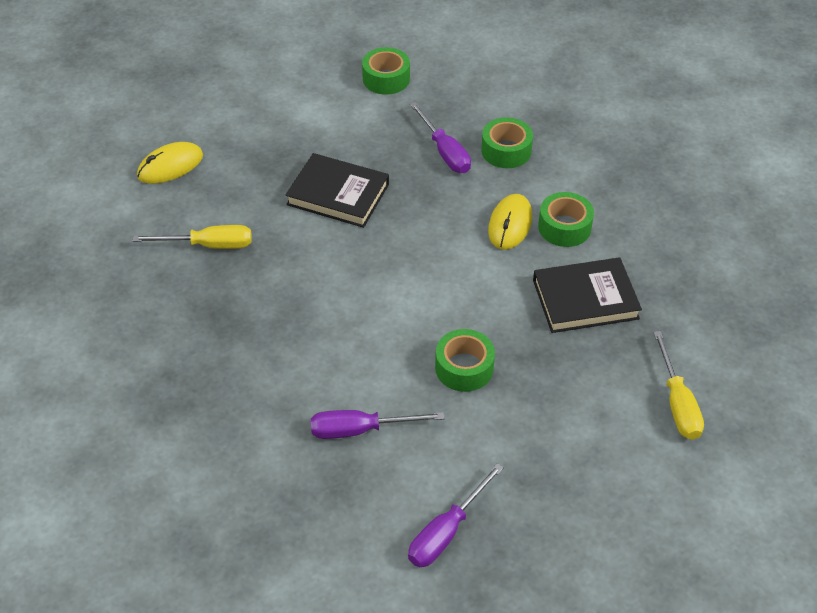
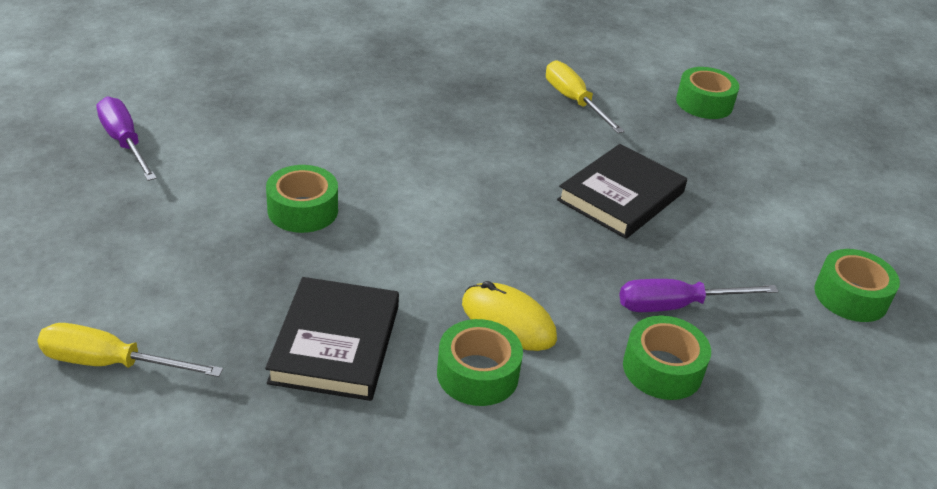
camera: 105 degrees right, 10 degrees down
yellow screwdriver [132,225,252,249] -> yellow screwdriver turned 135 degrees clockwise [546,60,625,133]
yellow mouse [137,142,203,184] -> green tape [676,67,739,119]
purple screwdriver [311,410,445,439] -> none

